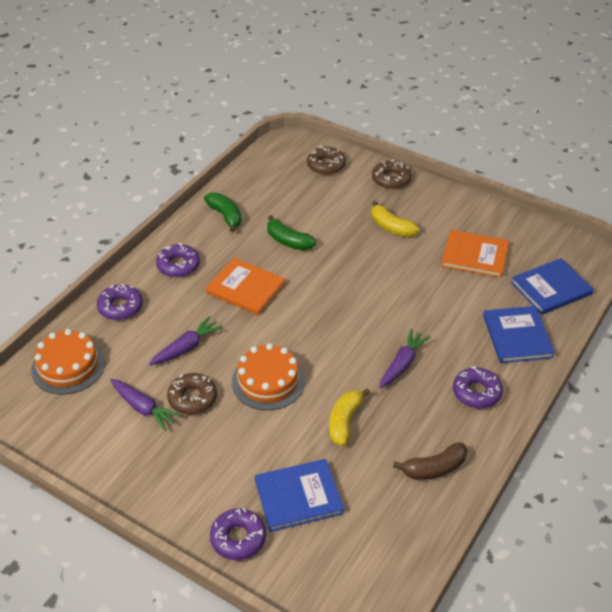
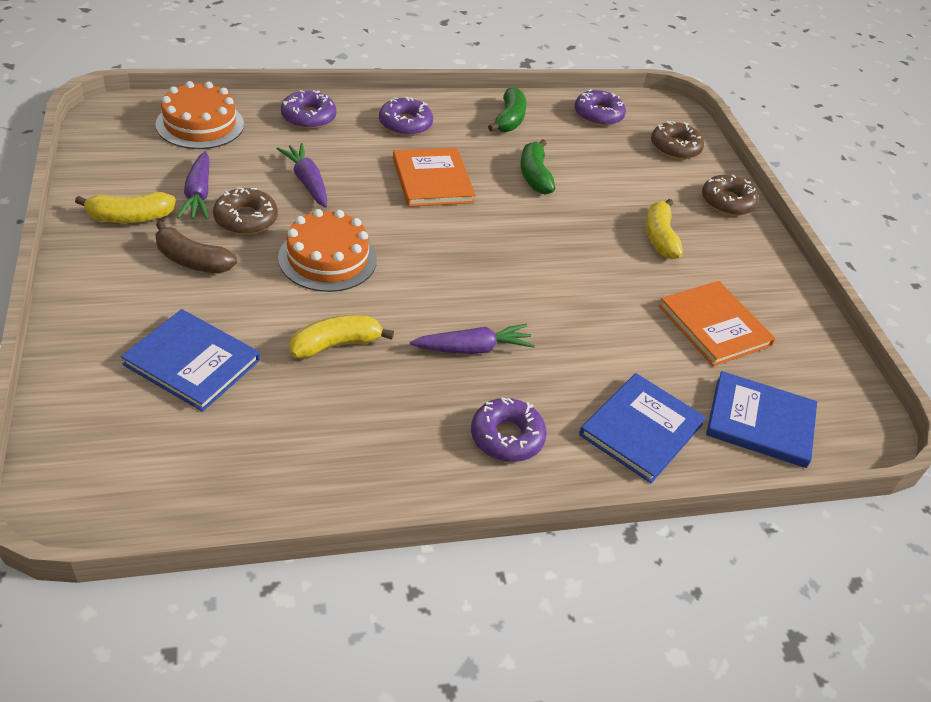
camera: 40 degrees right, 0 degrees up
purple carrot [149,316,223,365] -> purple carrot turned 120 degrees counterclockwise [277,143,327,208]
purple donut [210,508,266,560] -> purple donut moved to [574,89,626,126]
brown banana [393,443,467,480] -> brown banana moved to [155,221,237,273]
none -> yellow banana [75,192,176,223]

